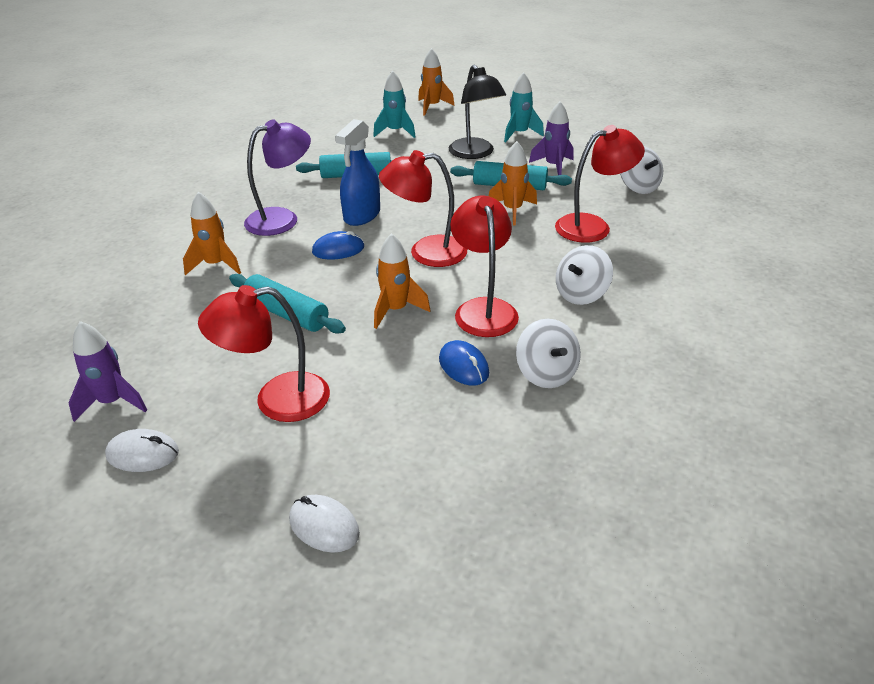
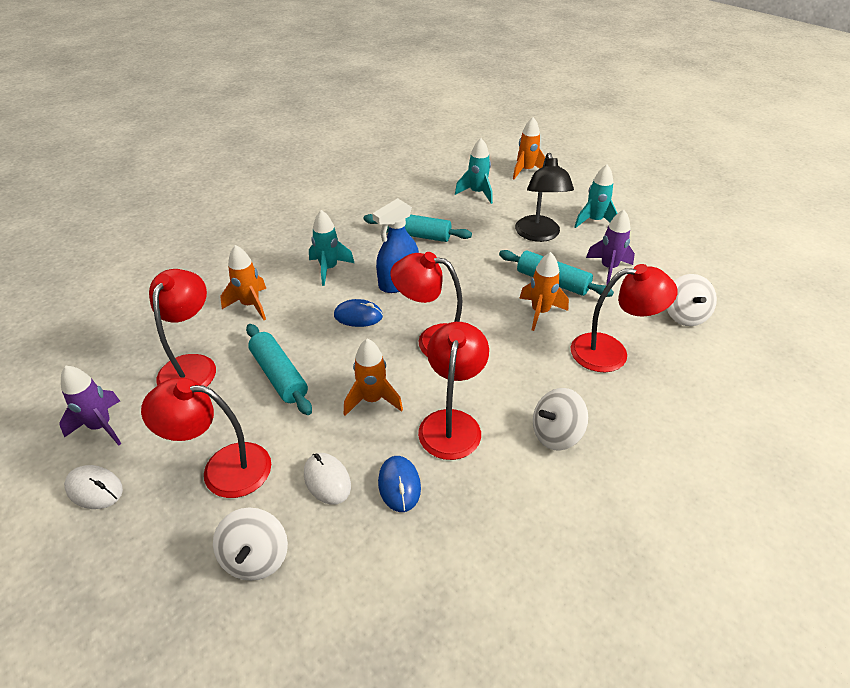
camera: 20 degrees right, 5 degrees up
purple lamp [244,119,311,236] -> turquoise rocket [309,210,354,286]
white mouse [289,495,360,553] -> white mouse moved to [304,453,351,505]
white spinning top [516,319,581,388] -> white spinning top moved to [213,507,288,581]
none -> red lamp [149,269,216,387]

